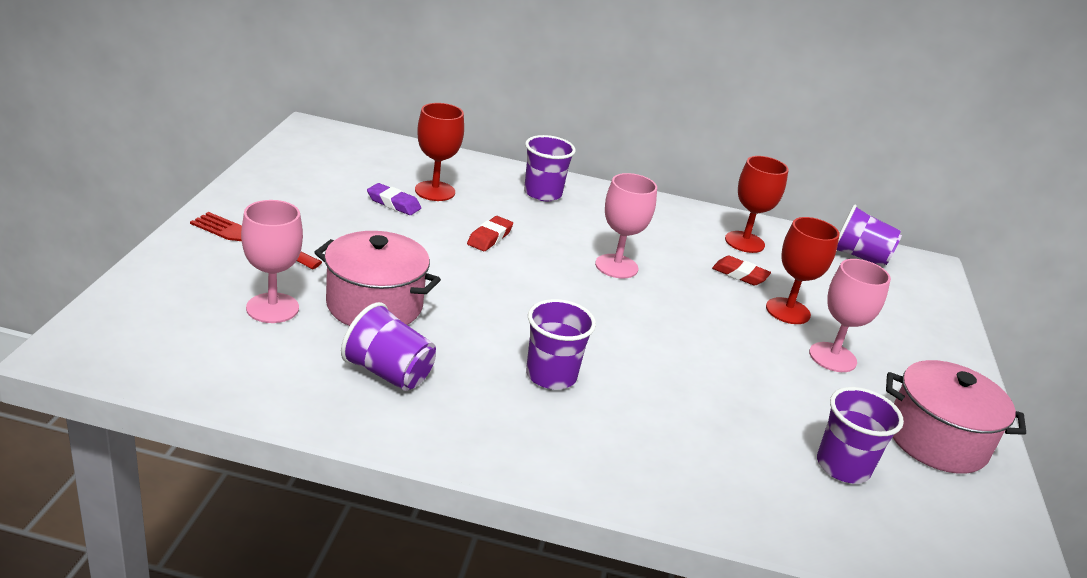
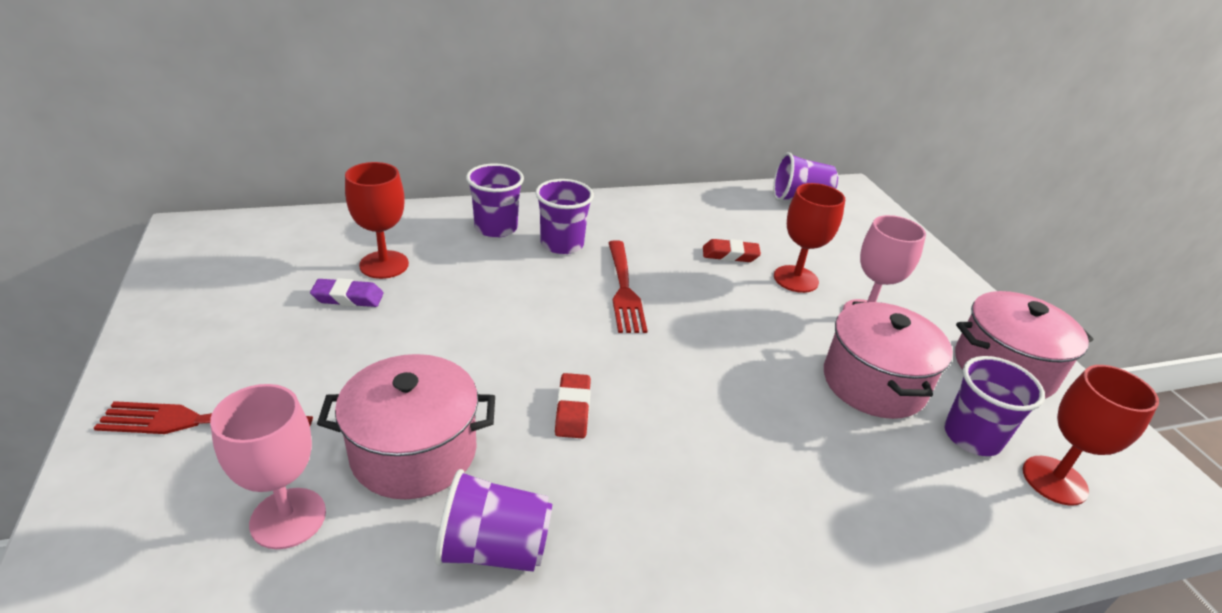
camera: 25 degrees left, 5 degrees up
red eraser [467,216,513,251] -> red eraser moved to [555,373,591,438]
purple cup [526,299,596,389] -> purple cup moved to [535,179,594,254]
pink goblet [595,173,657,279] -> red fork [608,240,648,333]
red goblet [725,156,789,253] -> red goblet moved to [1023,365,1159,506]
none -> pink pot [824,301,953,419]

